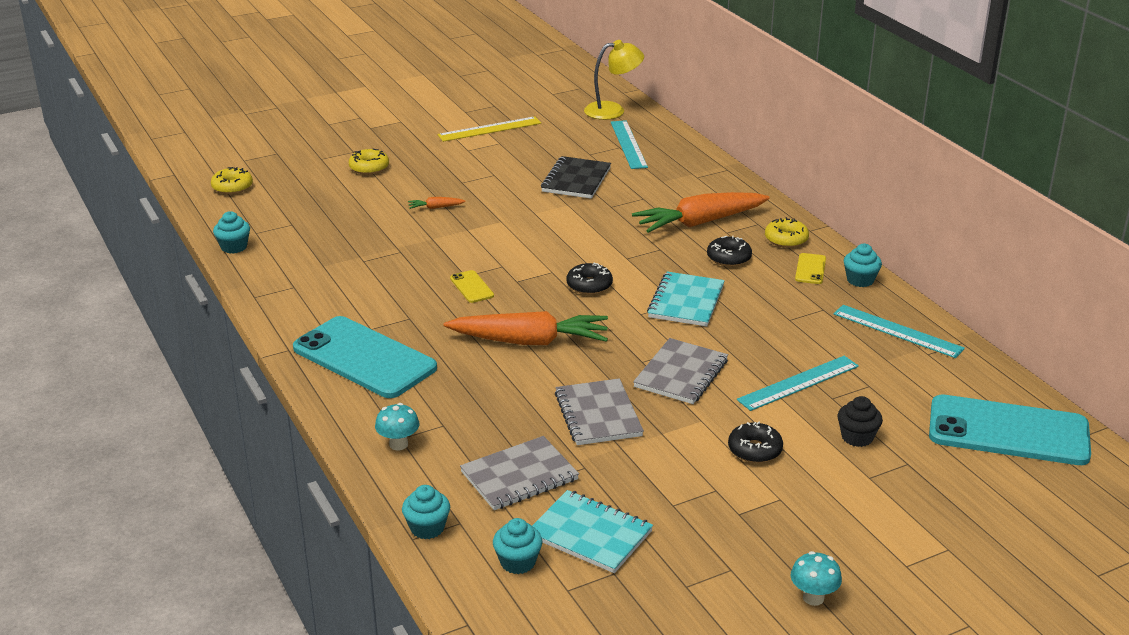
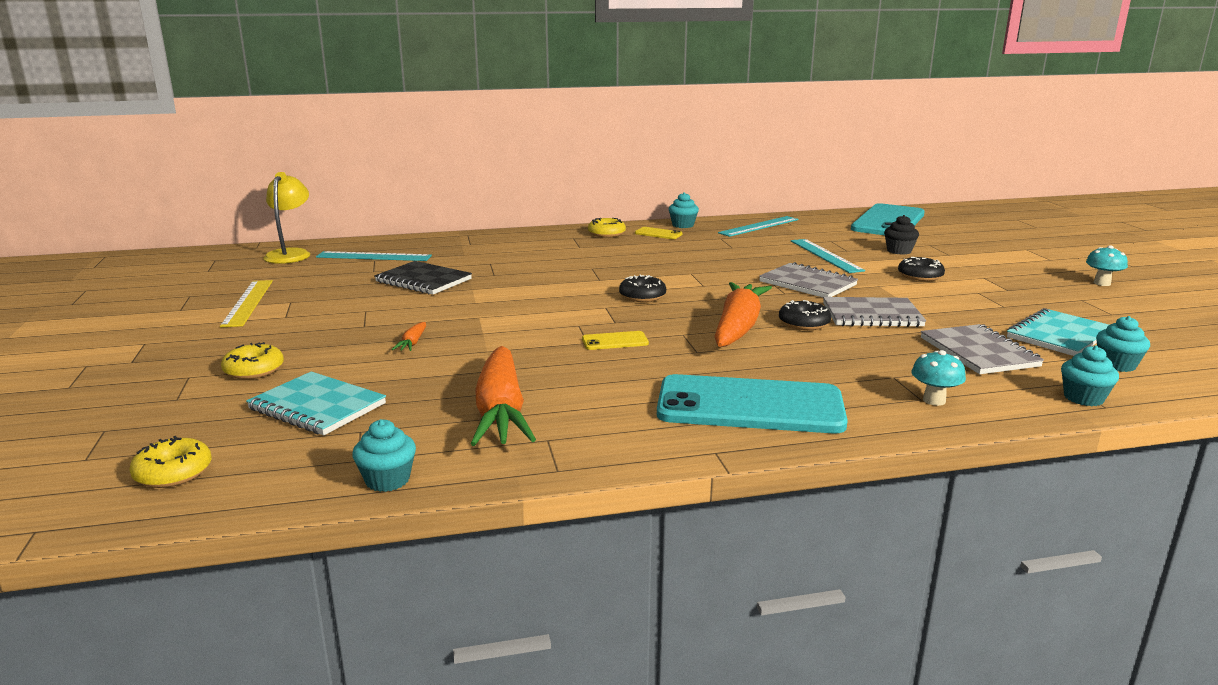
camera: 75 degrees left, 10 degrees down
turquoise phone [293,316,437,398] -> turquoise phone turned 45 degrees clockwise [657,374,848,433]
orange carrot [632,192,769,233] -> orange carrot moved to [471,346,536,446]
turquoise notebook [647,272,725,327] -> turquoise notebook moved to [246,371,386,435]
black donut [707,236,752,267] -> black donut moved to [779,300,831,330]

